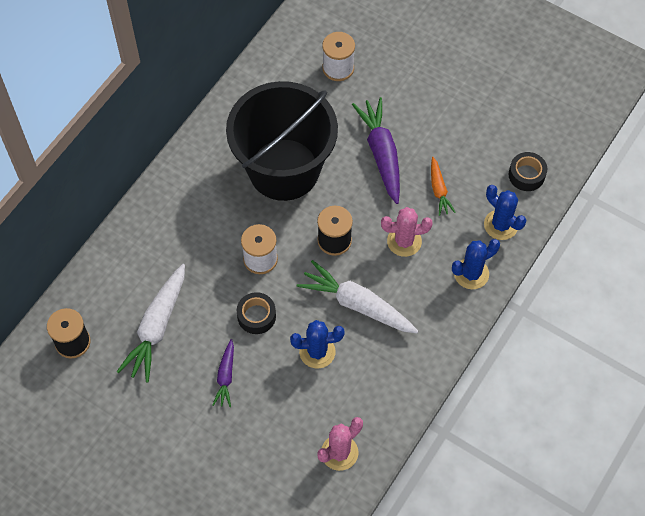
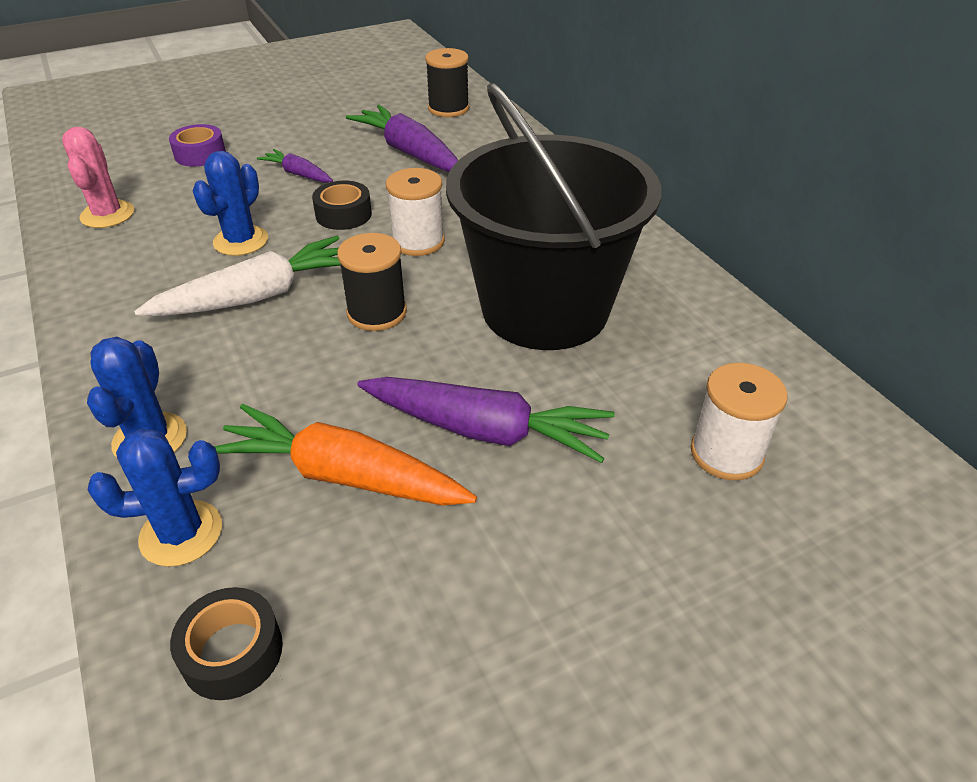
camera: 120 degrees right, 20 degrees down
white carrot [116,264,185,383] -> purple carrot [346,105,458,172]
pink cactus [381,207,433,257] -> none
orange carrot [431,157,456,216] -> orange carrot [214,404,477,506], size x1.85
none -> purple tape [169,124,226,167]

